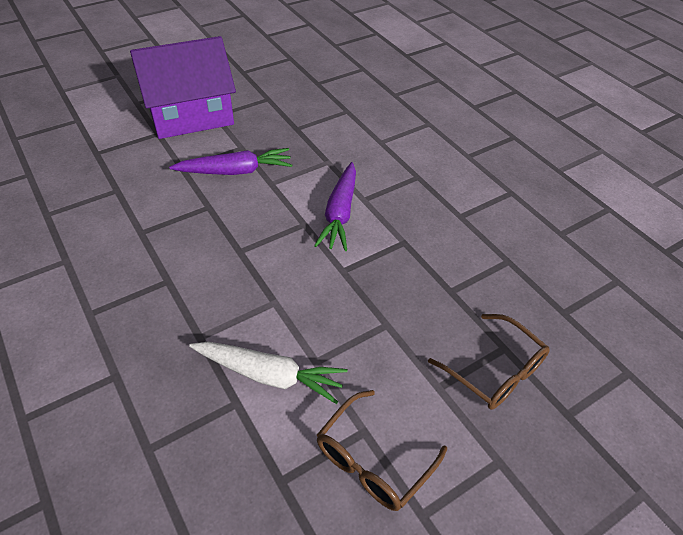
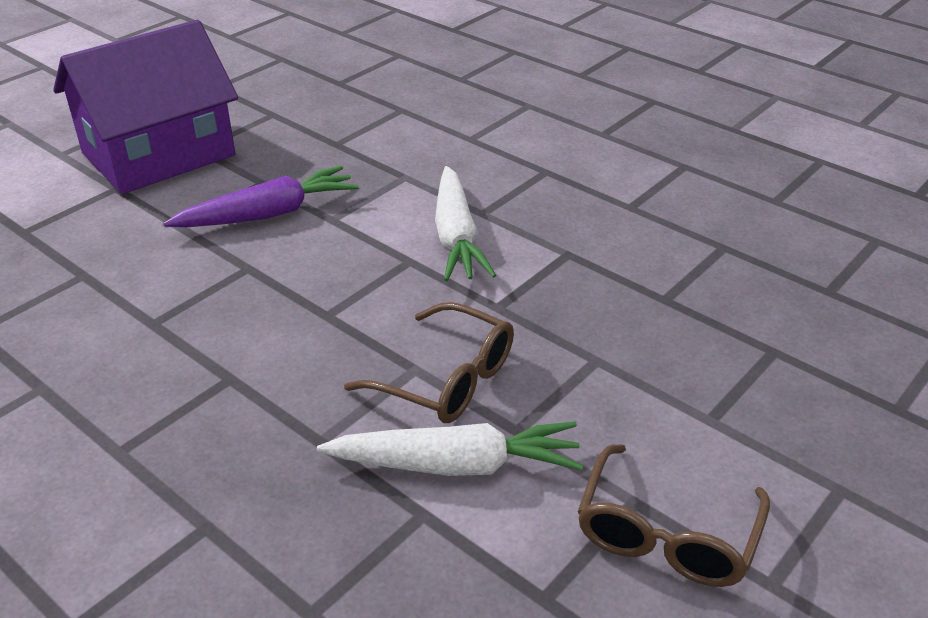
camera: 15 degrees left, 10 degrees down
purple carrot [314,162,356,251] -> white carrot [435,166,496,281]
brown glasses [428,314,550,410] -> brown glasses moved to [344,302,514,423]

